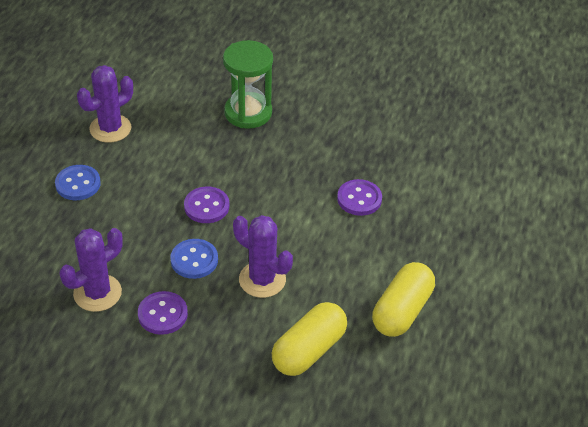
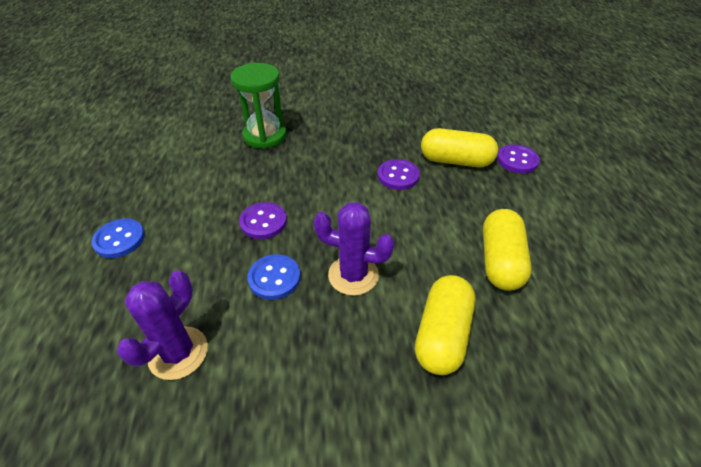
camera: 20 degrees left, 0 degrees up
purple cactus [77,65,133,143] -> none
purple button [138,291,188,335] -> purple button moved to [497,144,540,173]
none -> yellow capsule [421,128,498,167]

